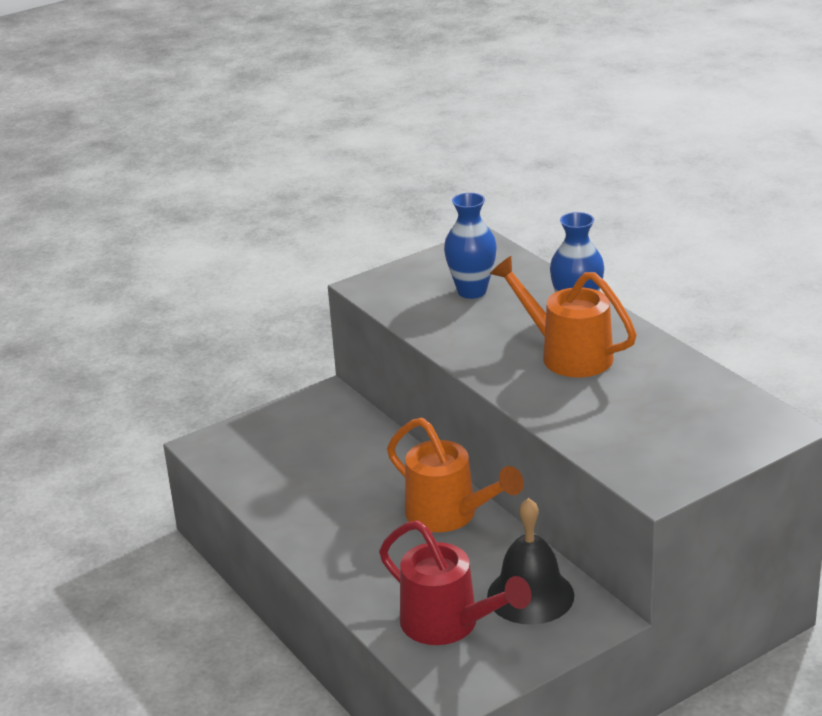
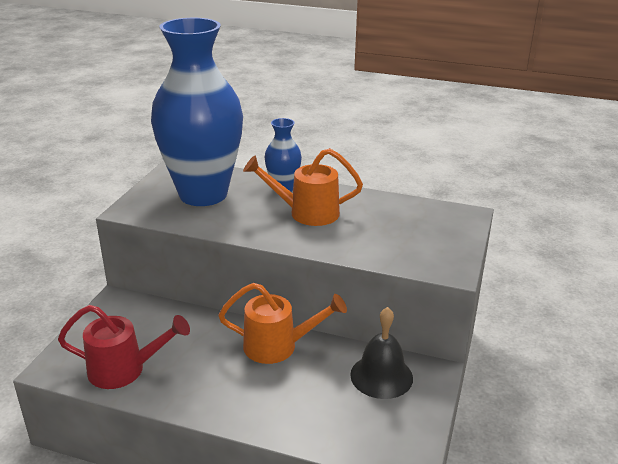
camera: 40 degrees left, 0 degrees up
red watering can [379,520,531,645] -> red watering can moved to [58,305,190,389]
blue vase [444,193,497,299] -> blue vase [151,18,243,206], size x2.33

